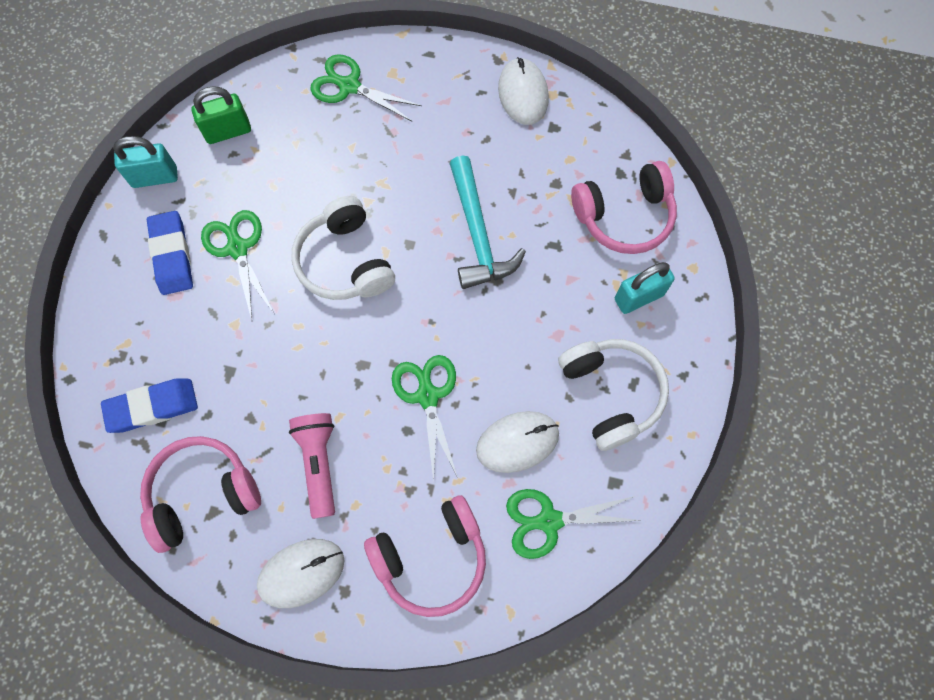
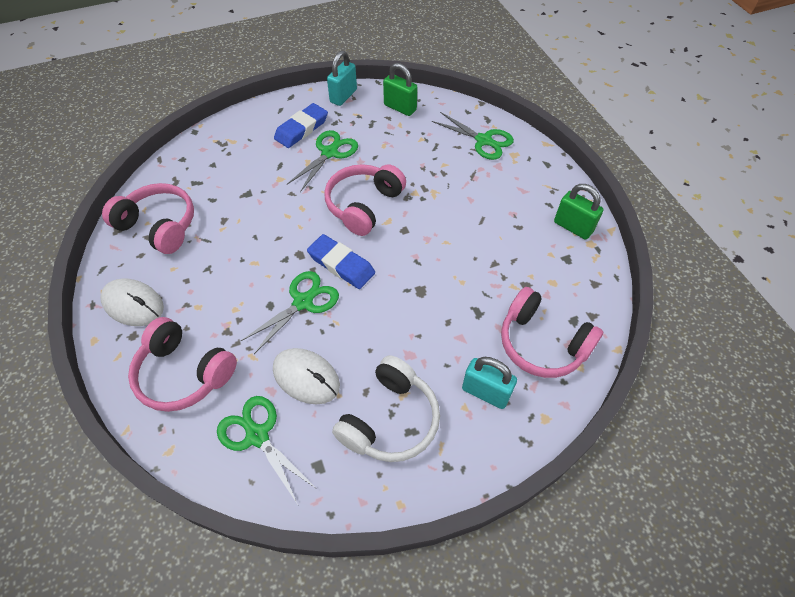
camera: 55 degrees right, 15 degrees down
blue eraser [101,378,198,433] -> blue eraser moved to [307,234,375,289]
turquoise padlock [113,136,178,188] -> turquoise padlock turned 75 degrees clockwise [327,50,357,106]
pink flashlight [289,413,335,519] -> none
white headphones [291,196,395,300] -> pink headphones [324,164,406,236]
green scissors [310,54,422,121] -> green scissors turned 135 degrees clockwise [432,112,514,160]
turquoise hammer [450,156,526,289] -> none
white mouse [498,57,549,125] -> green padlock [554,184,603,239]

